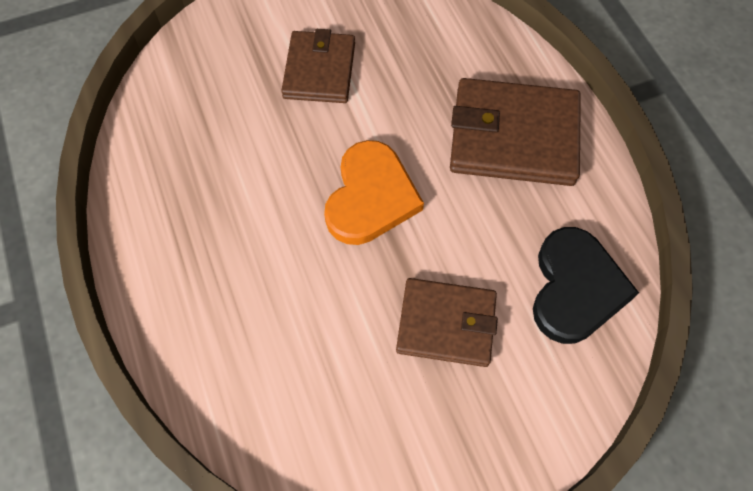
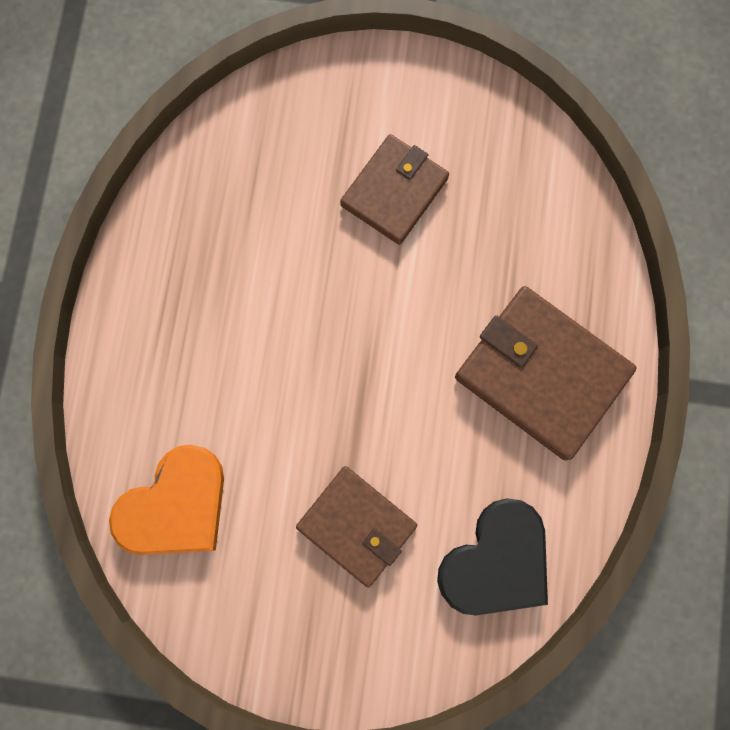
camera: 30 degrees right, 15 degrees up
orange heart [324,140,424,245] -> orange heart moved to [109,445,224,555]

